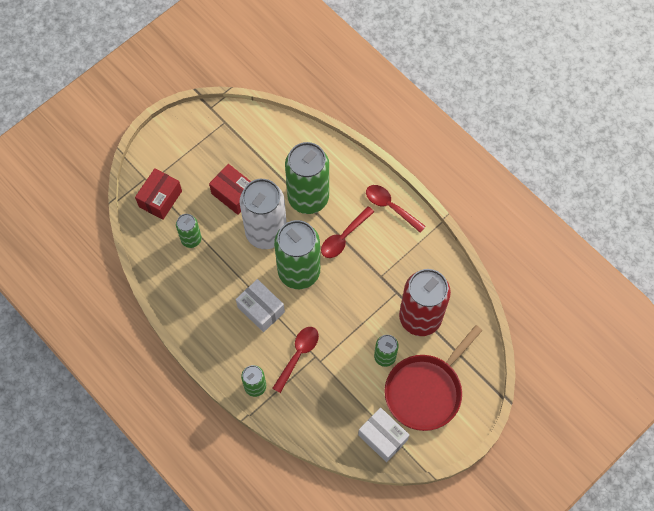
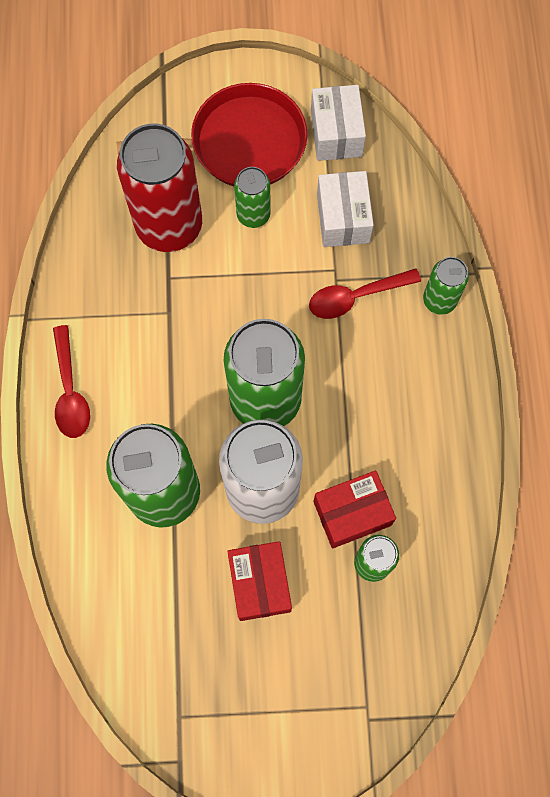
camera: 140 degrees left, 5 degrees up
red box [135,168,182,220] -> red box moved to [313,471,396,548]
white box [236,279,285,332] -> white box moved to [317,171,374,247]
red spoon [321,206,374,258] -> none

